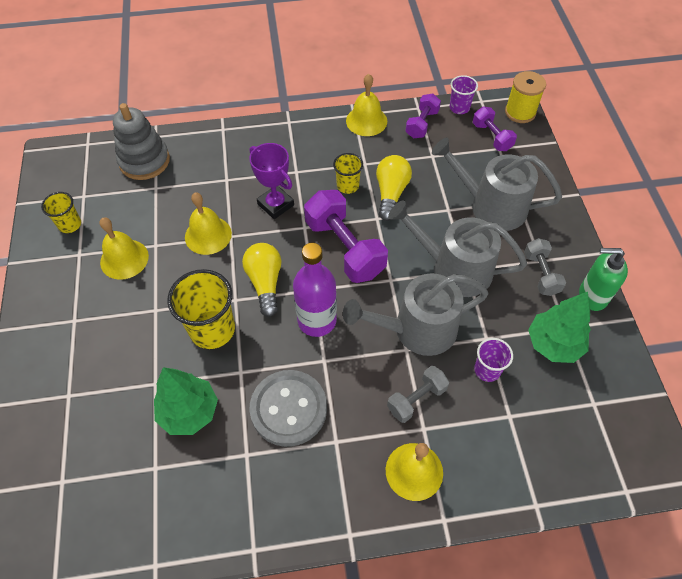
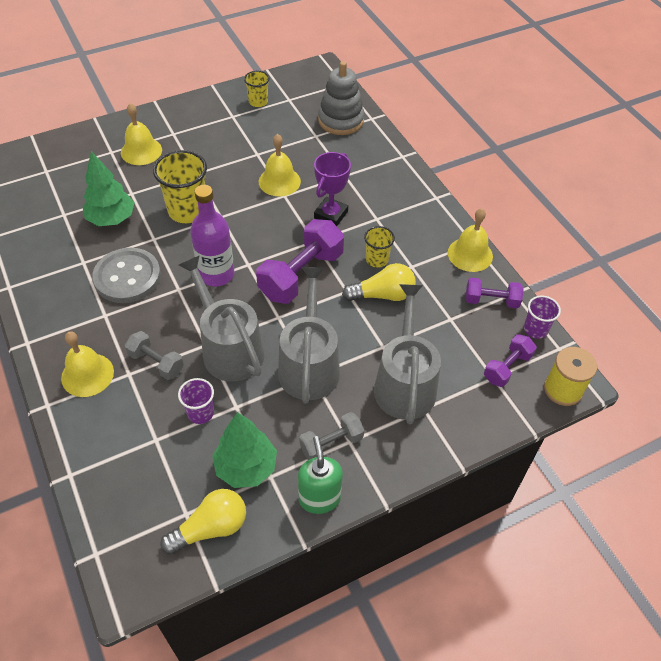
camera: 70 degrees right, 5 degrees down
yellow bell [100,217,149,280] -> yellow bell moved to [121,103,162,165]
yellow light bulb [242,243,281,317] -> yellow light bulb moved to [160,489,246,555]

